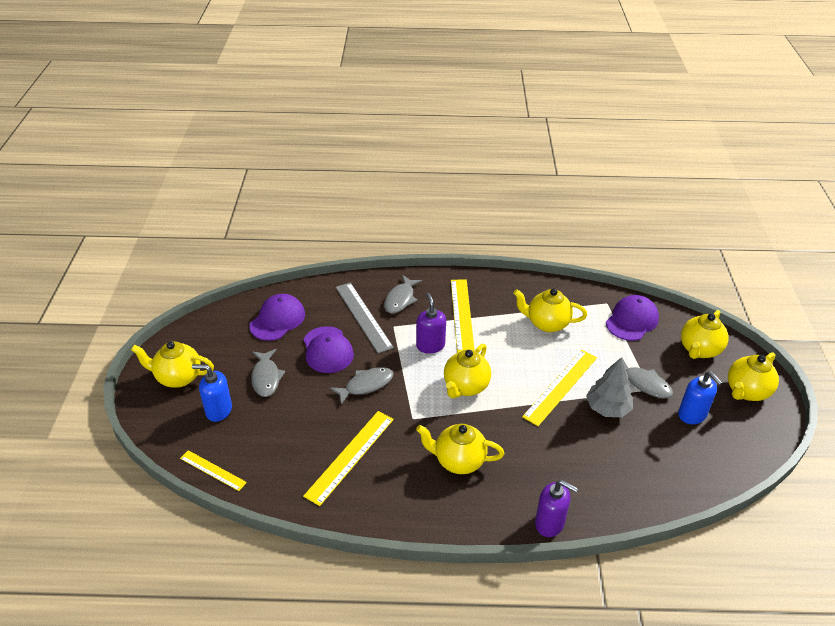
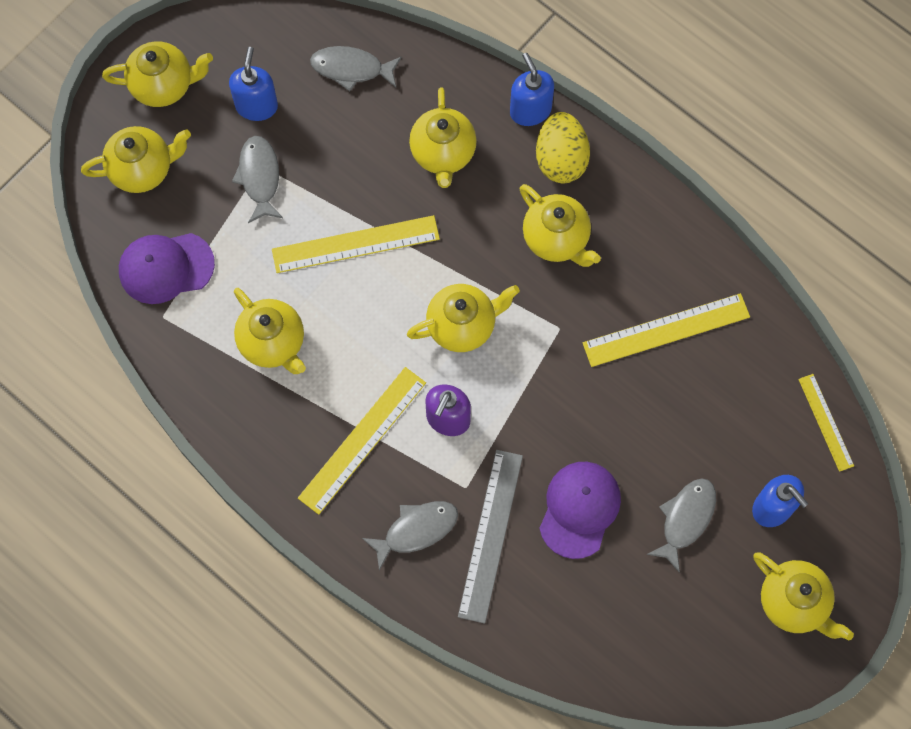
camera: 140 degrees left, 30 degrees up
purple cap [249,294,305,341] -> none
grey fish [330,367,394,405] -> grey fish moved to [310,46,402,91]
purple soap dispenser [535,480,578,537] -> blue soap dispenser [510,53,554,126]
grey tree [586,358,633,417] -> none
none -> yellow teapot [409,87,477,188]
none -> yellow egg [536,112,590,183]

